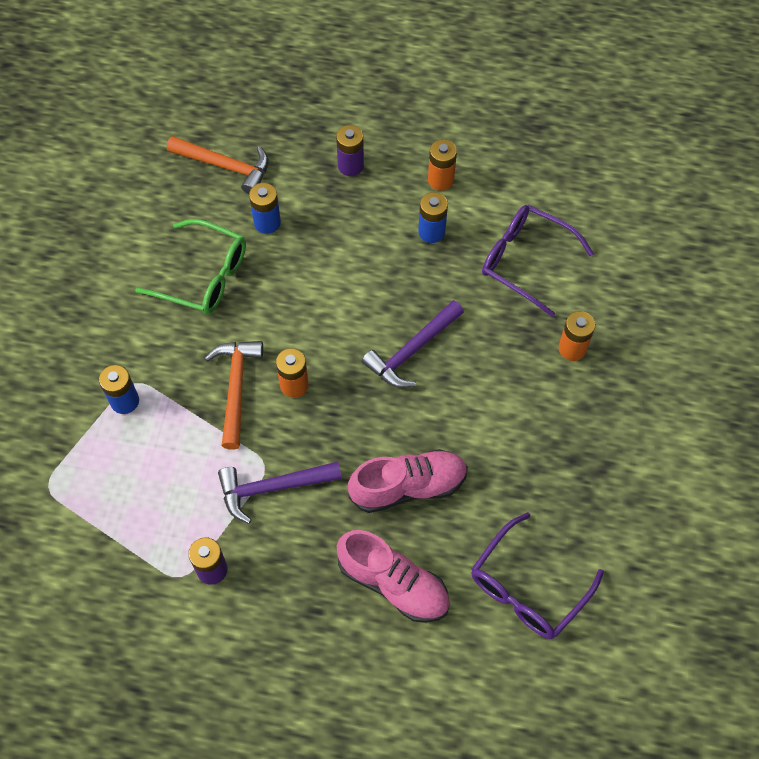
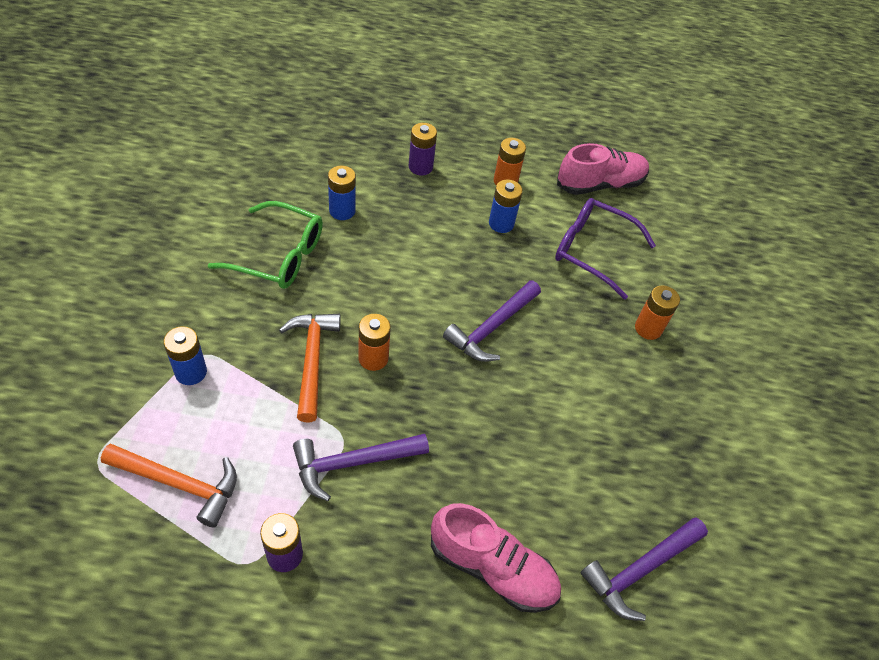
camera: 10 degrees left, 10 degrees down
orange hammer [167,136,269,194] -> orange hammer moved to [101,443,237,528]
pink shoe [348,449,468,513] -> pink shoe moved to [557,143,649,195]
purple glasses [471,512,604,639] -> purple hammer [580,518,708,621]

